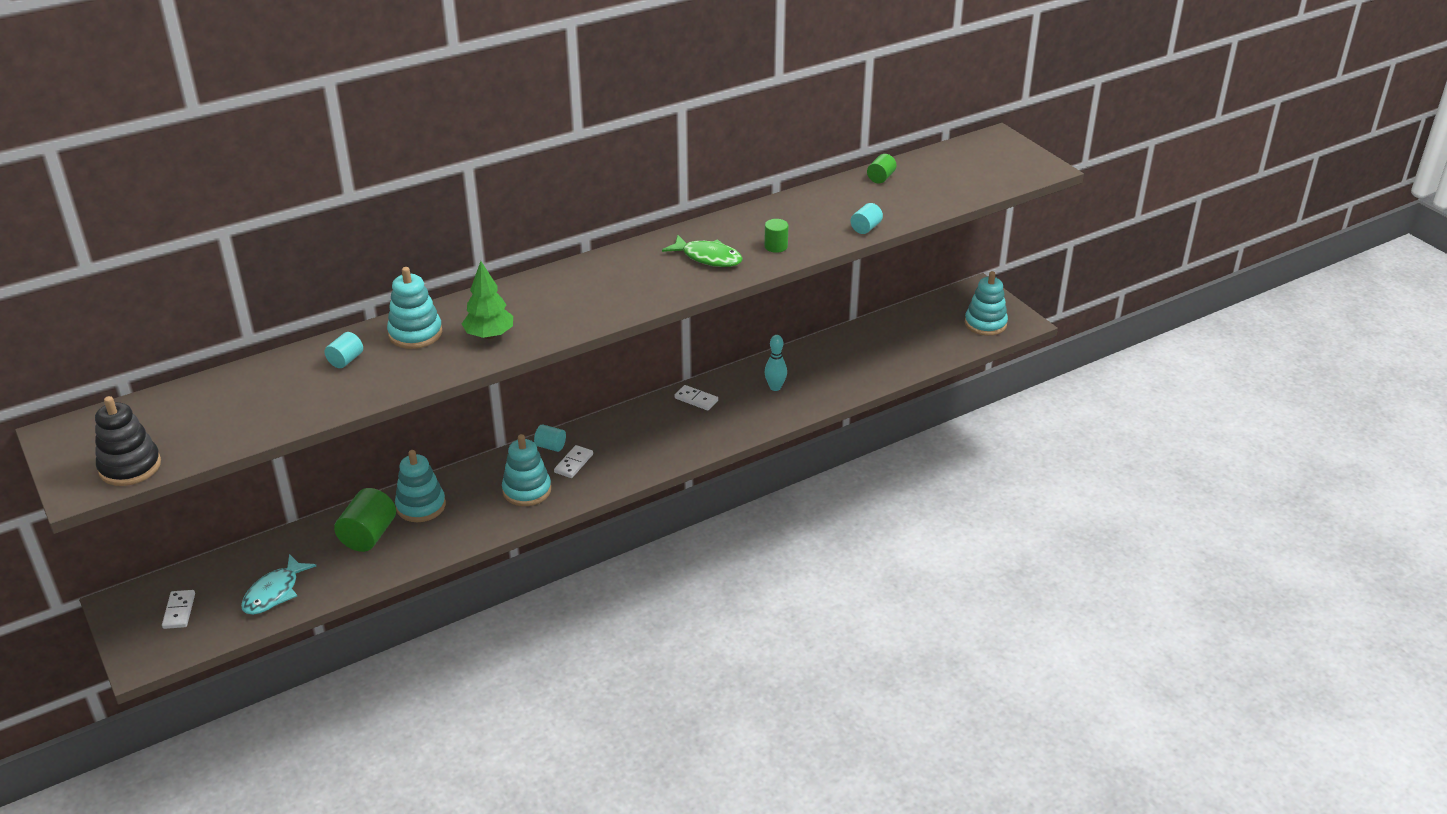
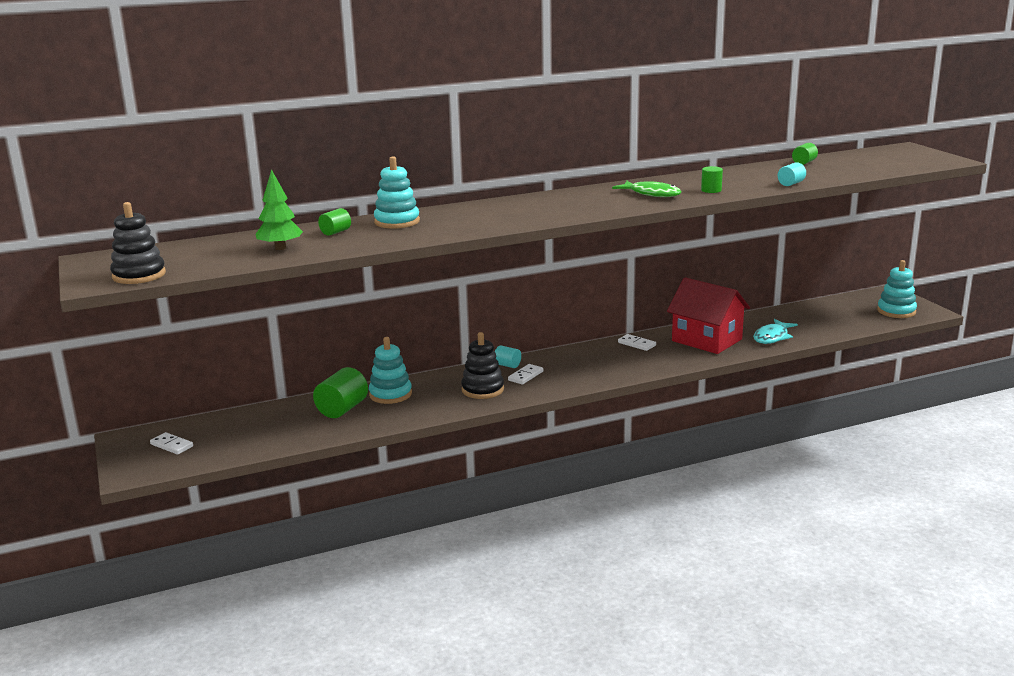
camera: 10 degrees right, 15 degrees down
white domino [162,590,195,629] -> white domino turned 60 degrees counterclockwise [150,432,193,455]
turquoise fish [241,554,316,615] -> turquoise fish moved to [753,319,798,344]
turquoise cylinder [324,332,363,368] -> green cylinder [318,208,351,236]
green tree [462,261,513,339] -> green tree moved to [255,169,303,250]
turquoise stacking toy [502,434,551,506] -> black stacking toy [461,332,504,399]
turquoise bowling pin [764,335,787,391] -> red house [667,277,750,354]

